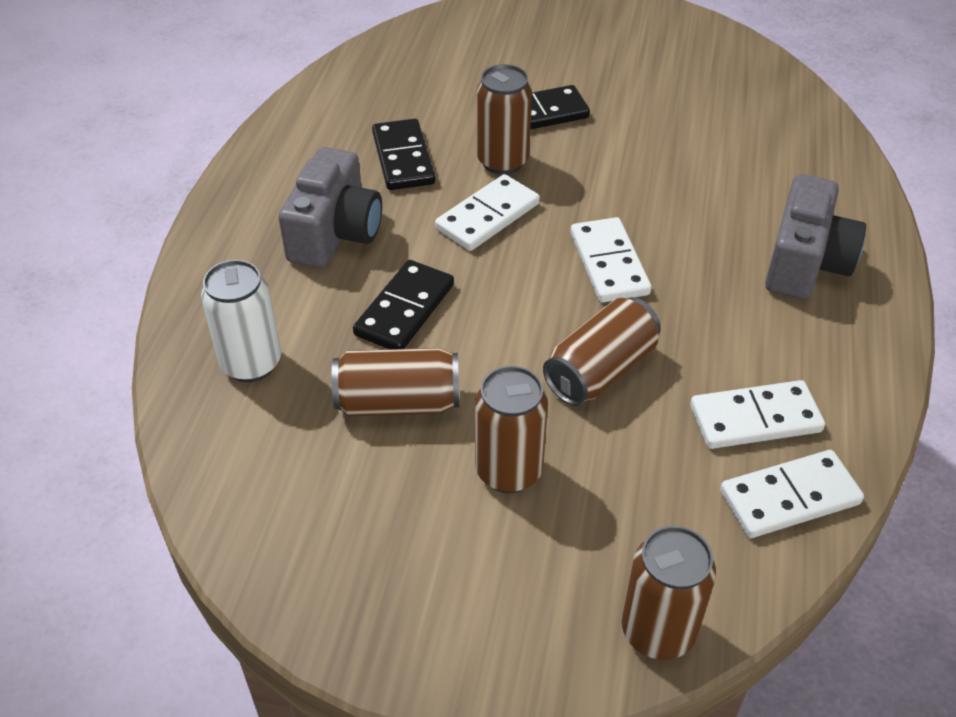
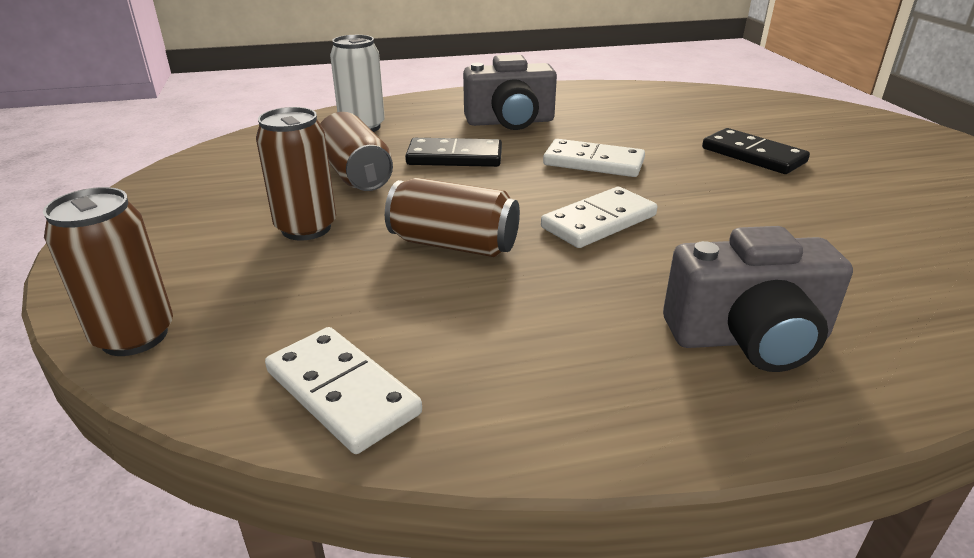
camera: 65 degrees right, 15 degrees down
black domino [372,119,435,190] -> none
brown can [477,64,532,175] -> none
white domino [690,380,825,449] -> none

